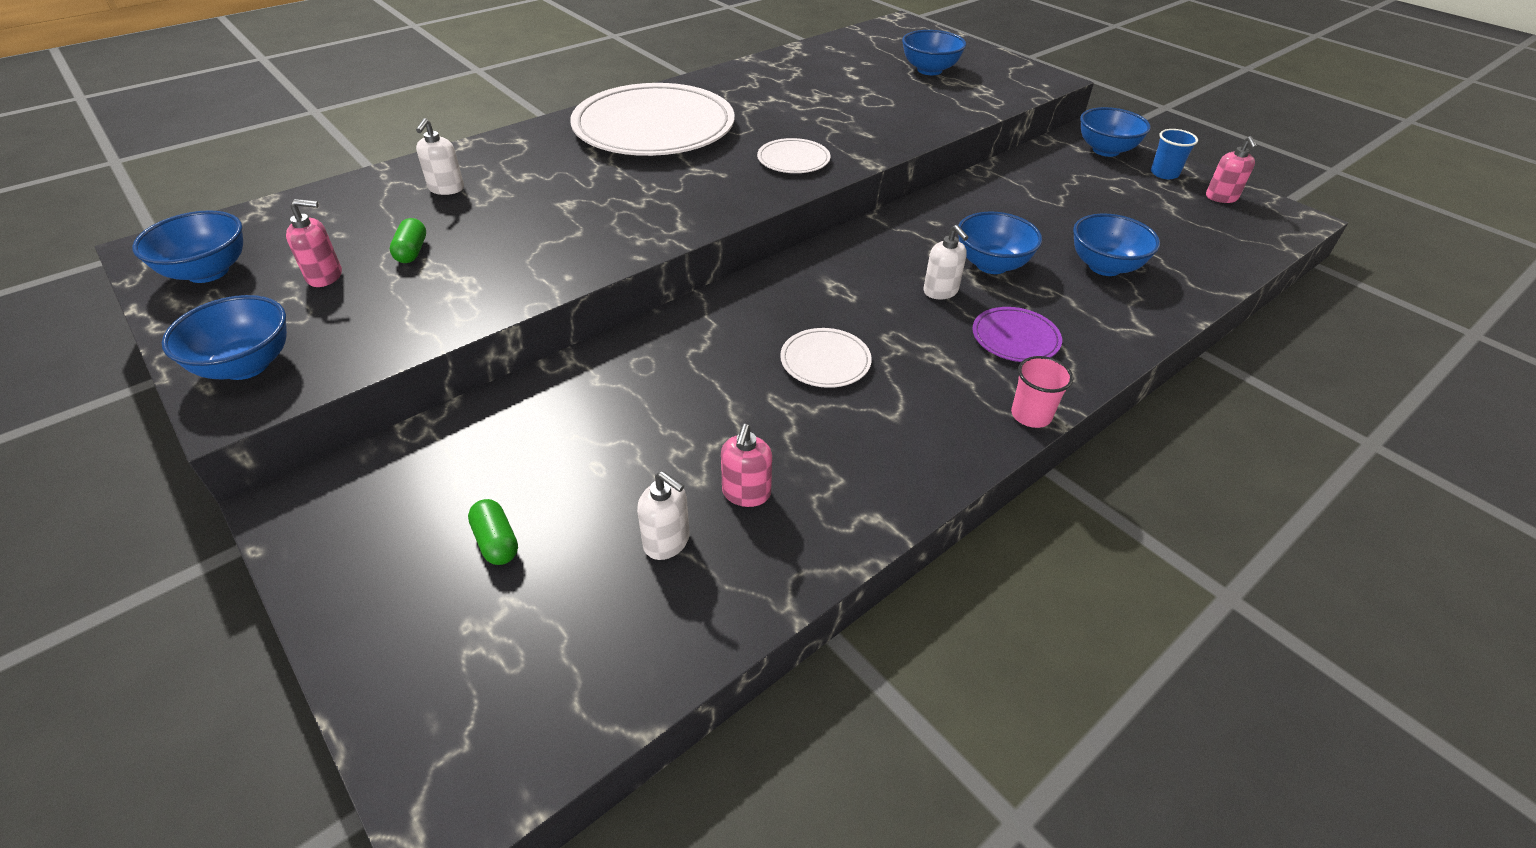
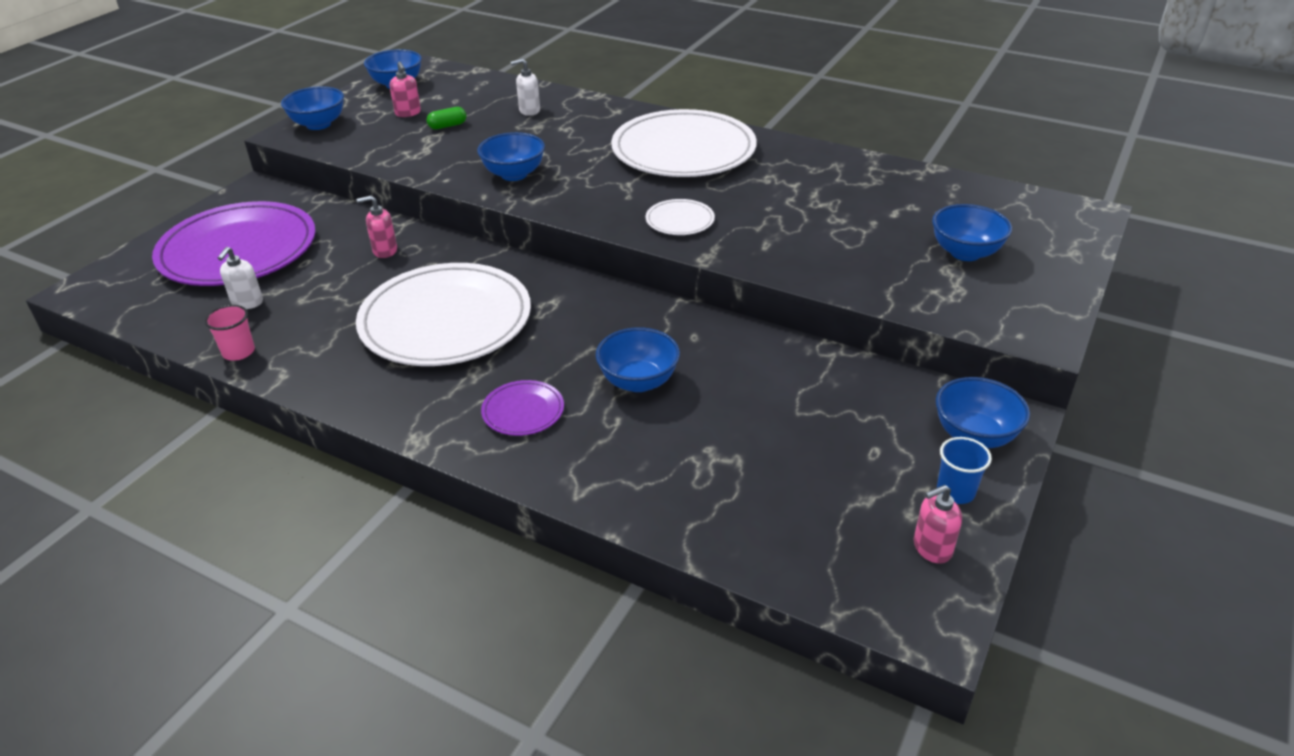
camera: 70 degrees right, 5 degrees down
green capsule [468,499,518,565] -> purple plate [152,201,316,286]
pink soap dispenser [721,424,772,507] -> pink soap dispenser moved to [357,196,397,258]
white plate [780,328,872,388] -> white plate [356,263,531,366], size x2.34
white soap dispenser [924,225,968,299] -> none
pink cup [1011,356,1073,428] -> pink cup moved to [204,305,255,361]
blue bowl [1073,214,1160,276] -> blue bowl moved to [477,132,545,181]

